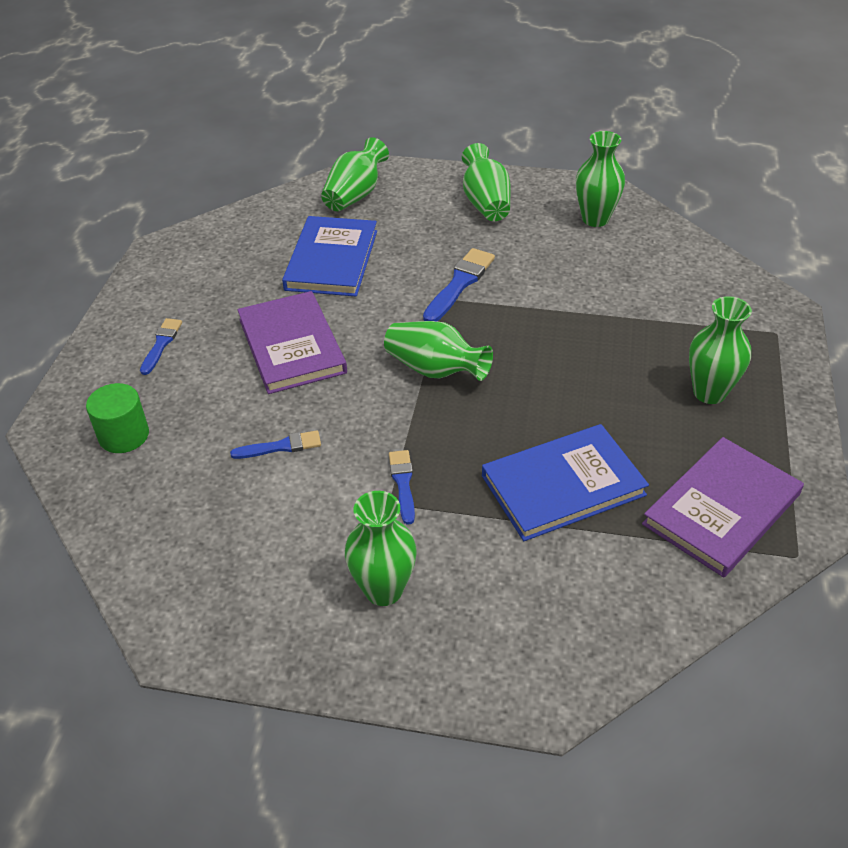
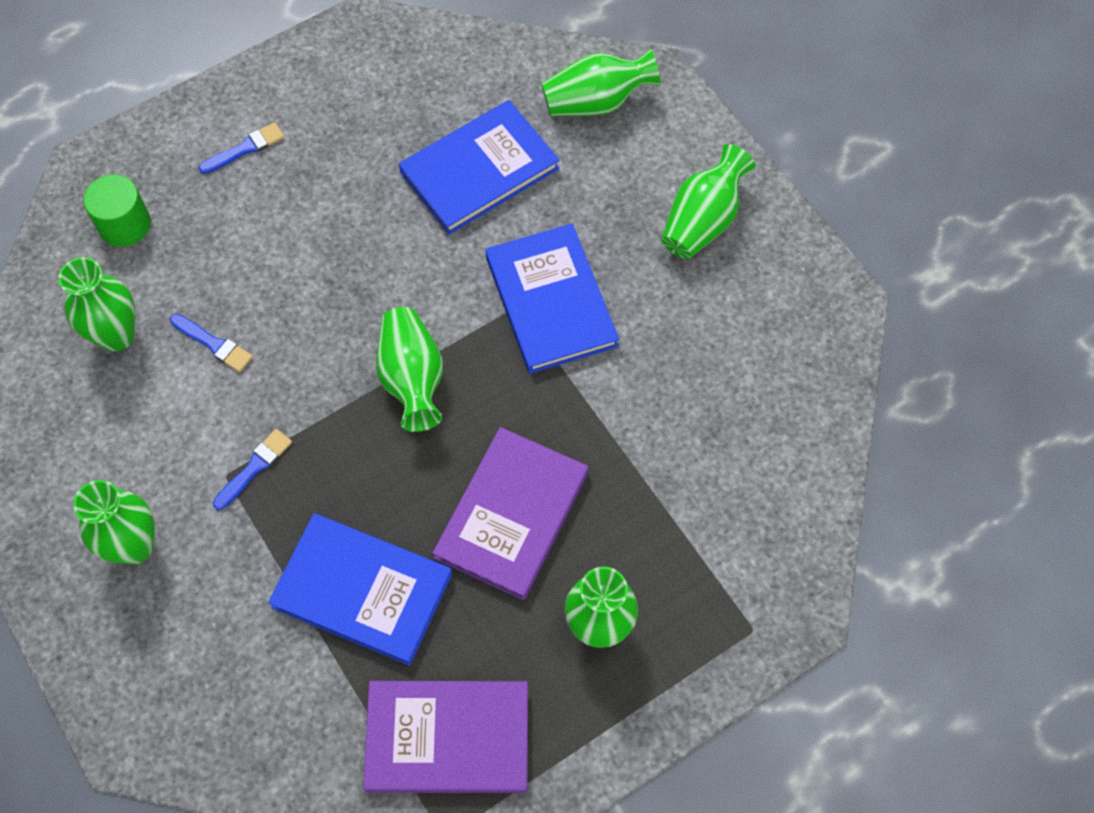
camera: 45 degrees right, 20 degrees up
purple book [237,291,347,394] -> purple book moved to [433,427,589,600]
blue brush [423,248,495,321] -> blue book [485,224,619,374]
green vase [576,131,625,227] -> green vase moved to [58,257,135,351]

